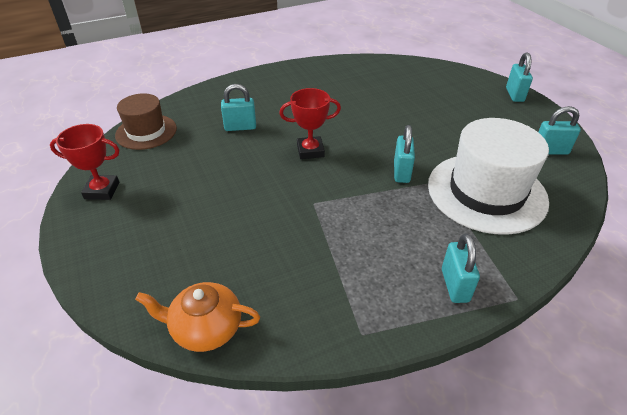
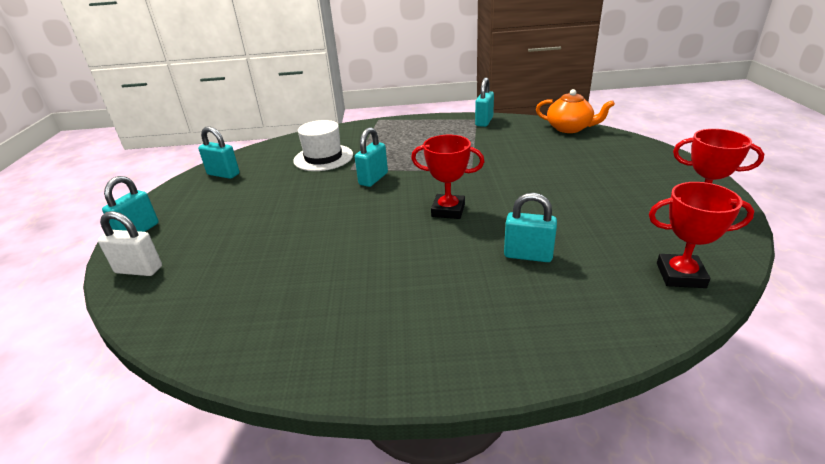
camera: 155 degrees left, 10 degrees down
brown hat [115,93,177,150] -> red trophy [649,182,754,288]
white hat [428,118,549,235] -> white hat [293,120,353,171], size x0.59
turquoise padlock [442,233,480,303] -> turquoise padlock moved to [475,77,494,127]
none -> white padlock [98,211,162,276]

